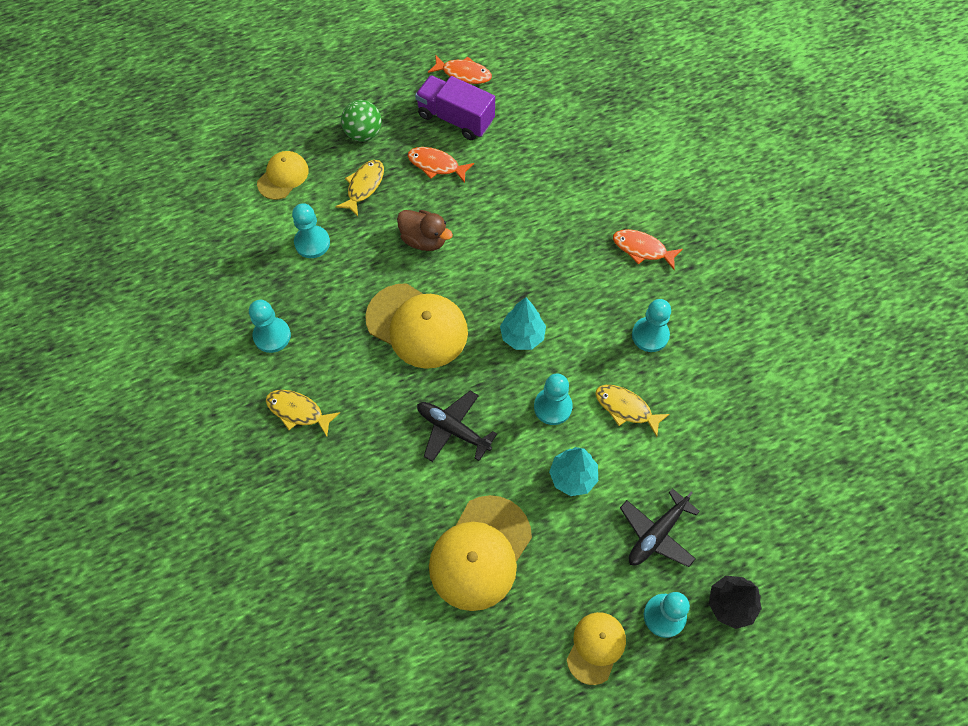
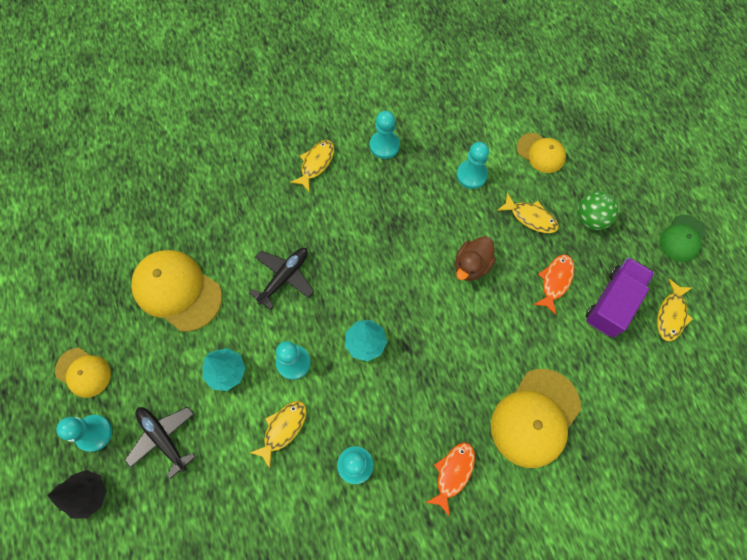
camera: 95 degrees right, 5 degrees up
yellow cap [365,283,468,369] -> yellow cap moved to [491,369,581,468]
orange fish [428,55,492,84] -> yellow fish [657,279,693,341]
none -> green cap [660,215,706,262]

